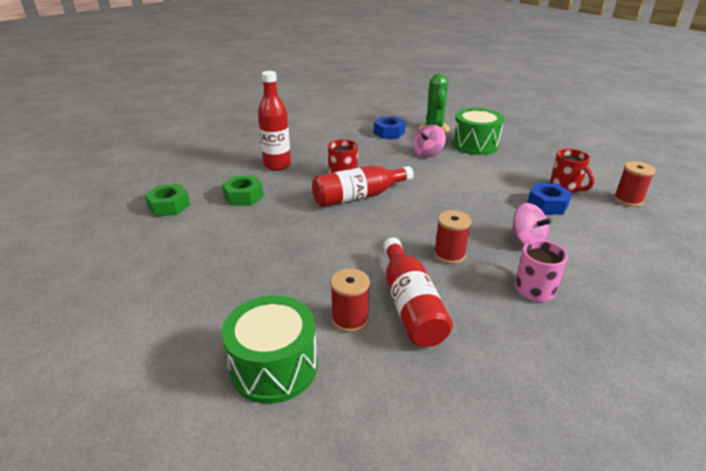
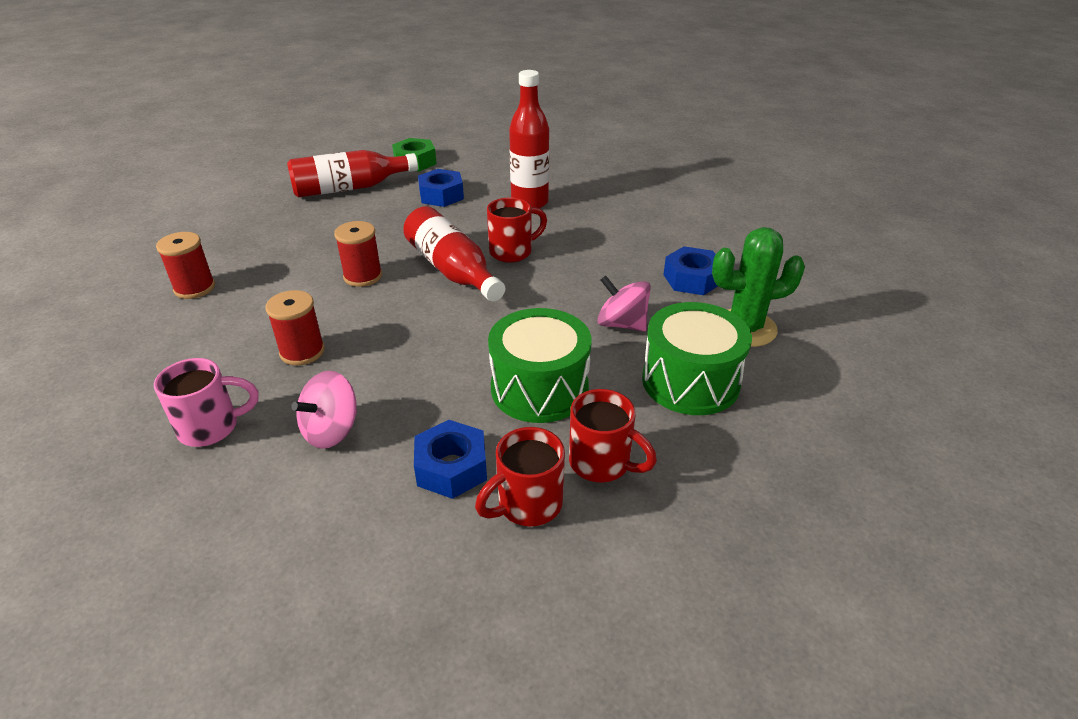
camera: 80 degrees right, 5 degrees up
green nut [222,176,264,206] -> blue nut [418,169,464,207]
green drum [222,296,318,404] -> green drum moved to [488,308,591,423]
red bottle [383,238,453,347] -> red bottle moved to [287,150,418,197]
red spool [614,161,655,207] -> red spool moved to [334,221,382,287]
none -> red mug [569,389,657,483]

